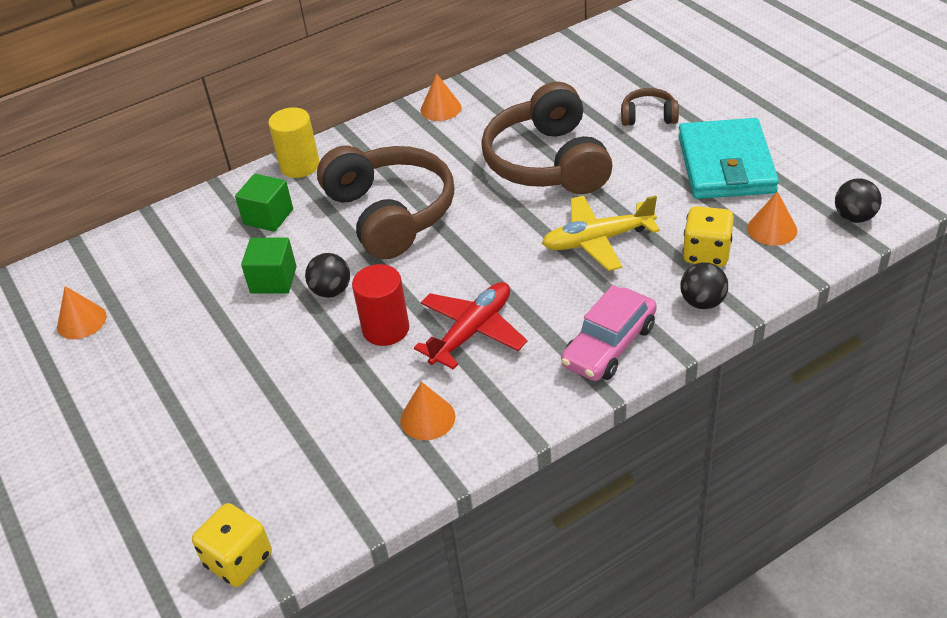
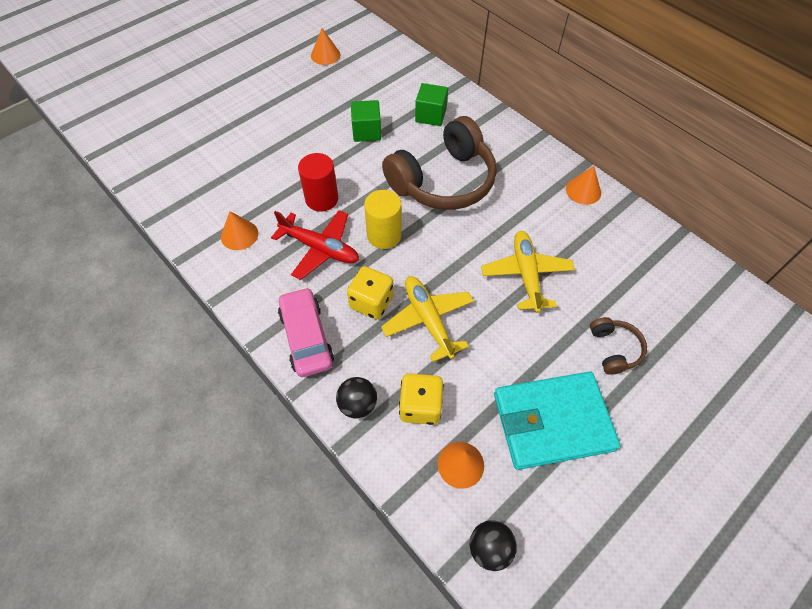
camera: 75 degrees right, 15 degrees up
yellow dice [192,503,272,587] -> yellow dice moved to [347,266,394,319]
yellow cylinder [268,107,320,178] -> yellow cylinder moved to [364,190,401,249]
black ball [305,253,350,298] -> none
brown headphones [481,82,613,194] -> yellow plane [481,231,575,313]
pink car [561,285,657,381] -> pink car turned 45 degrees clockwise [278,287,334,377]

